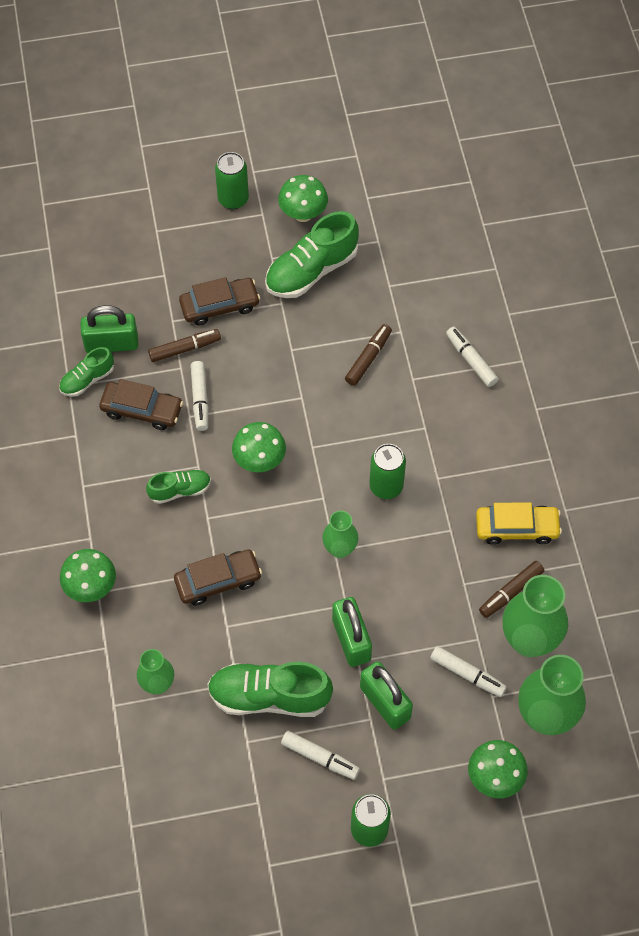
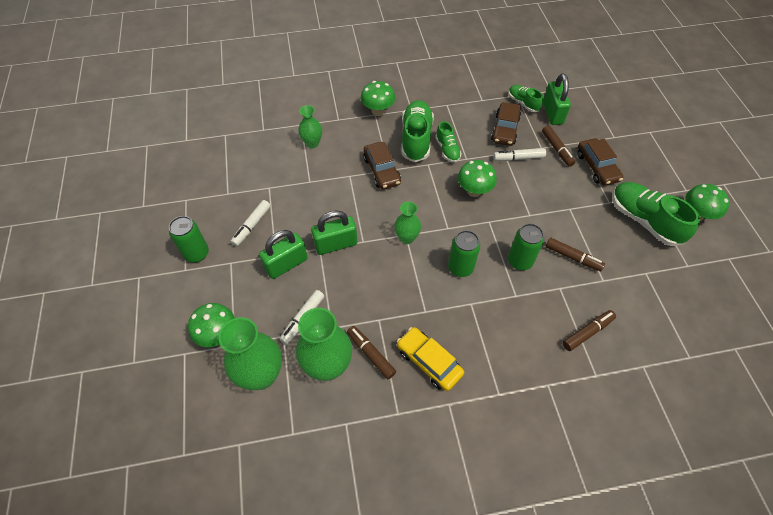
camera: 90 degrees right, 5 degrees down
green shoe [208,662,333,717] -> green shoe moved to [401,100,434,162]
green can [215,152,249,209] -> green can moved to [508,224,544,270]
white marker [446,327,498,387] -> brown marker [562,310,616,351]
yellow car [476,503,562,545] -> yellow car turned 135 degrees clockwise [397,327,464,391]

